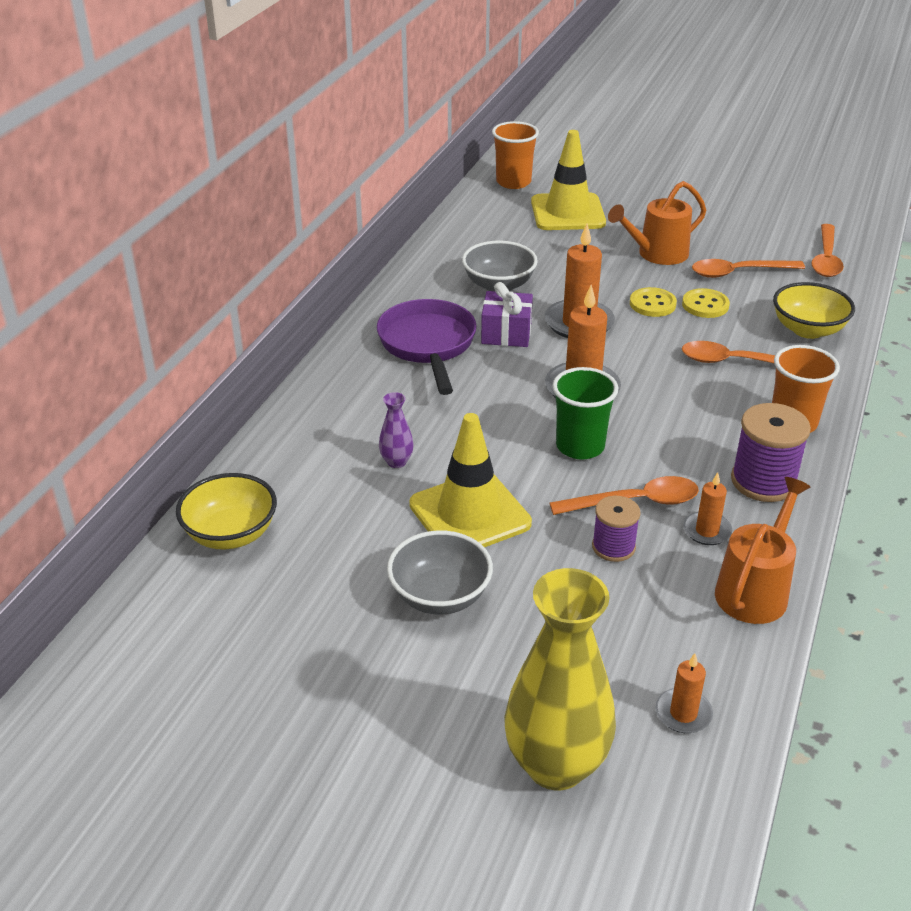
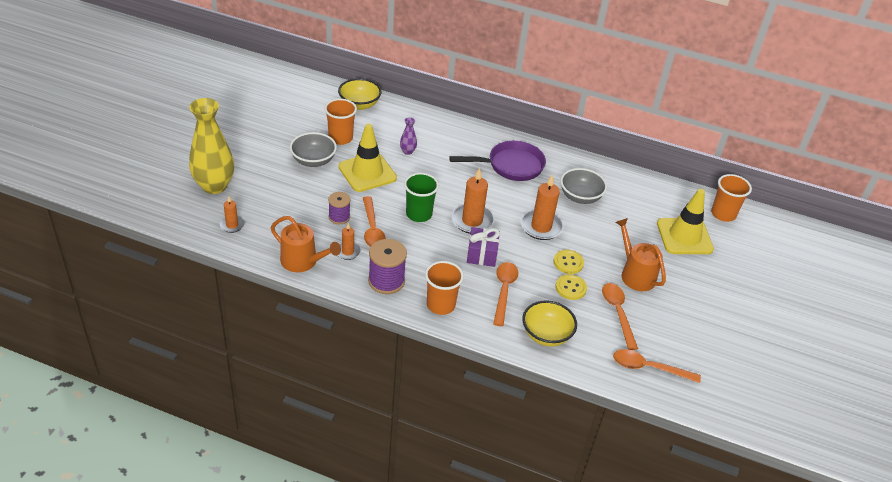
camera: 85 degrees right, 5 degrees up
purple gift [481,282,533,347] -> purple gift moved to [467,227,500,267]
none -> orange cup [324,99,357,145]

